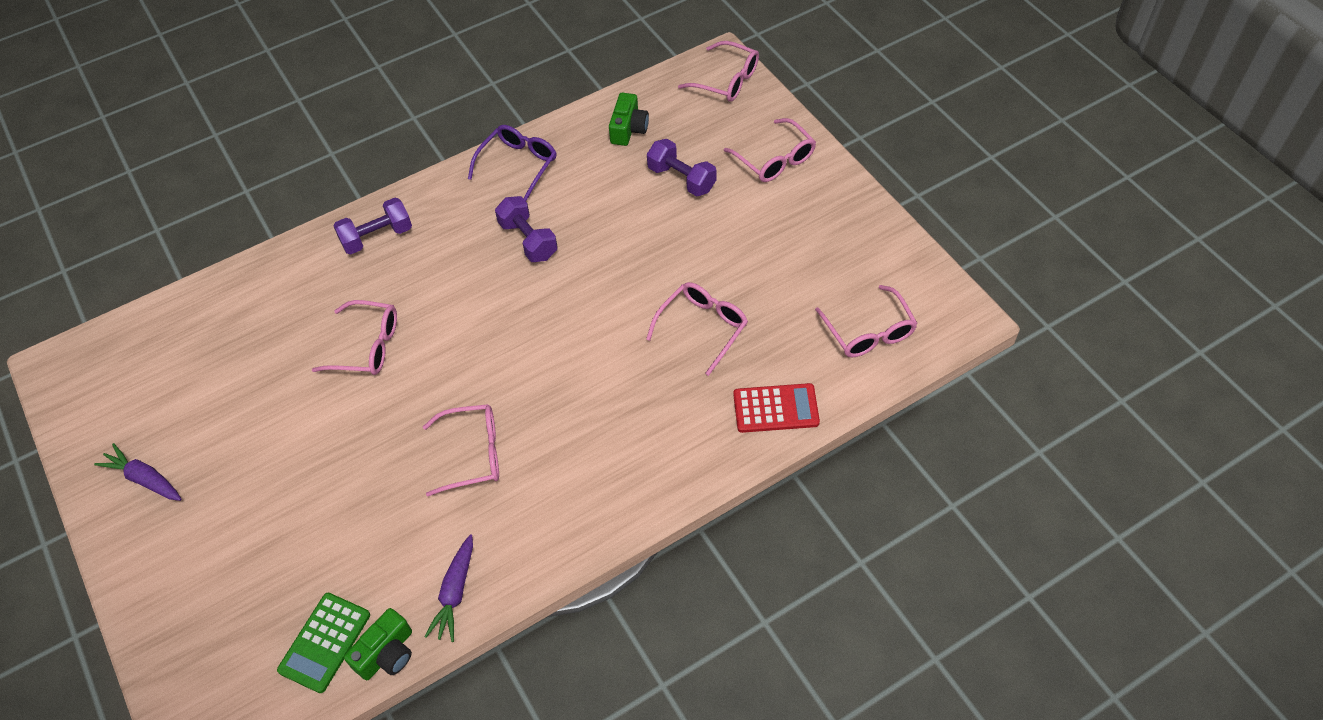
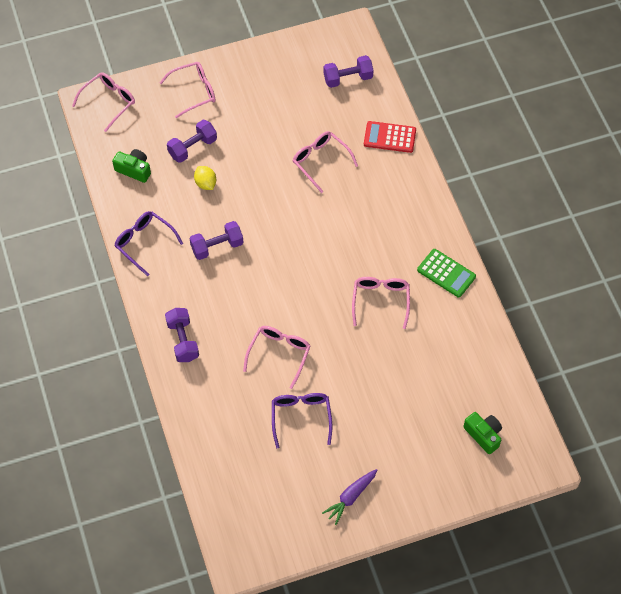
camera: 80 degrees left, 5 degrees up
green calculator [277,593,370,693] -> green calculator moved to [417,249,476,298]
green camera [344,608,412,680] -> green camera moved to [463,412,502,454]
purple carrot [424,534,473,642] -> none
red calculator [733,383,820,433] -> red calculator turned 90 degrees counterclockwise [364,121,416,153]
pink glasses [815,285,918,357] -> purple dumbbell [323,55,374,88]
none -> yellow lemon [194,166,216,190]
none -> purple glasses [272,393,332,448]

